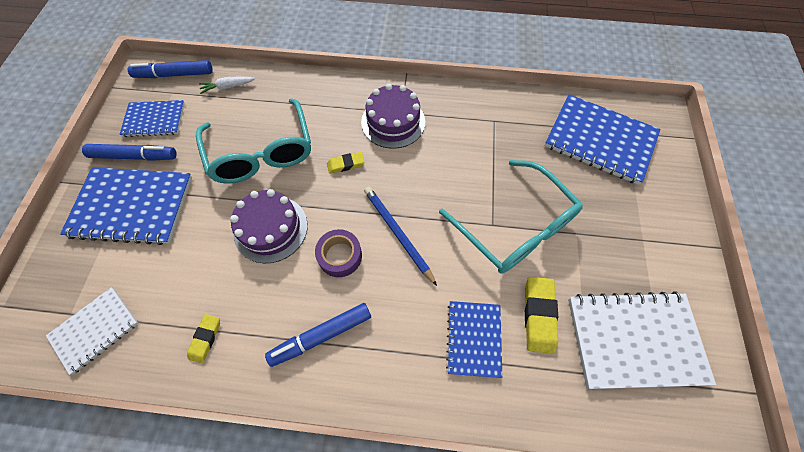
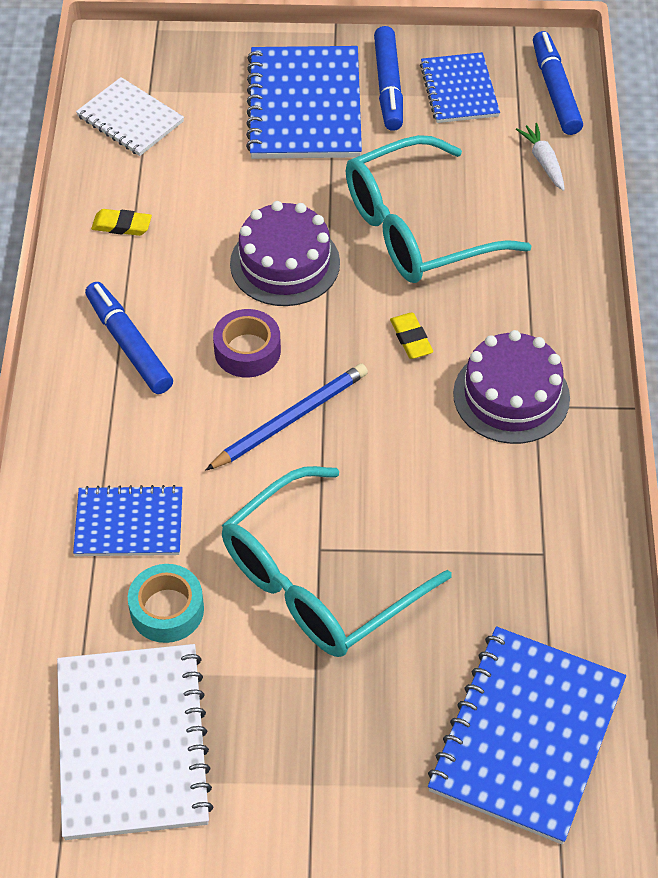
camera: 85 degrees right, 10 degrees down
yellow eraser [525,277,558,354] -> turquoise tape [128,564,204,643]

